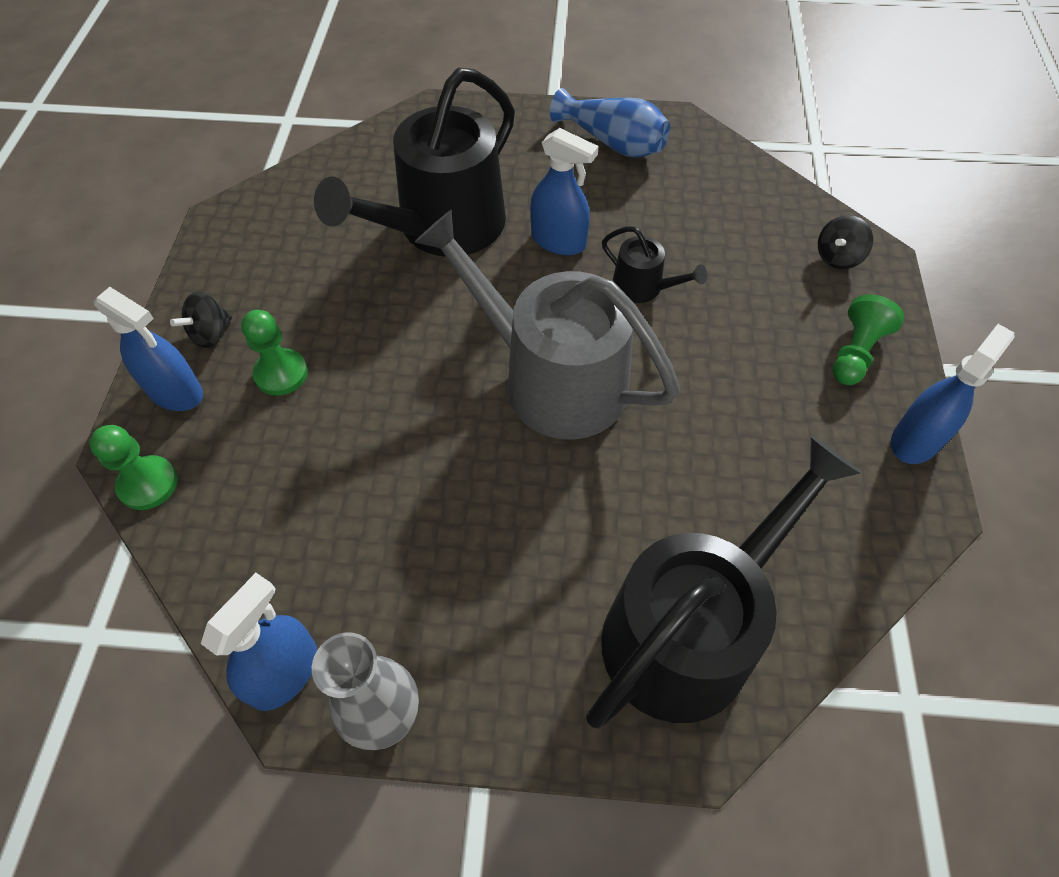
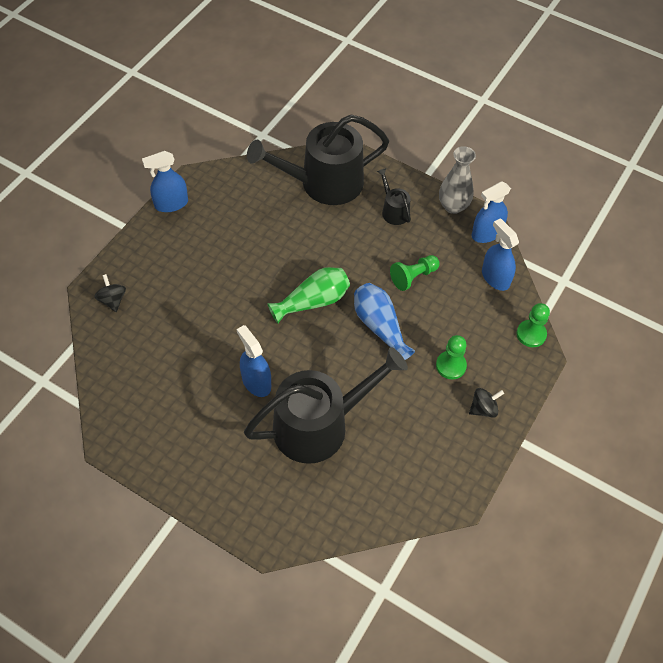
camera: 155 degrees left, 0 degrees up
blue spray bottle [94,287,203,411] -> blue spray bottle moved to [482,218,519,291]
grey watering can [415,210,680,440] -> green vase [267,267,350,324]
blue vase [550,88,670,158] -> blue vase moved to [354,283,415,360]
black watering can [602,226,707,303] -> black watering can moved to [377,168,411,225]
black spinning top [818,215,873,269] -> black spinning top turned 90 degrees counterclockwise [94,274,126,312]
green pawn [832,294,904,385] -> green pawn moved to [390,255,440,291]

